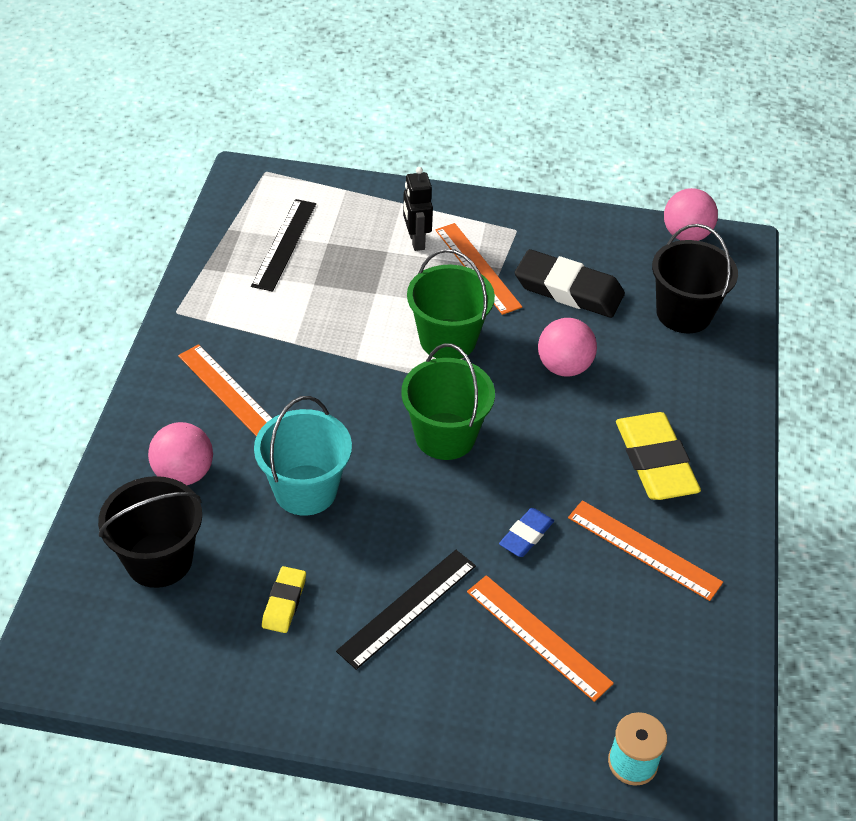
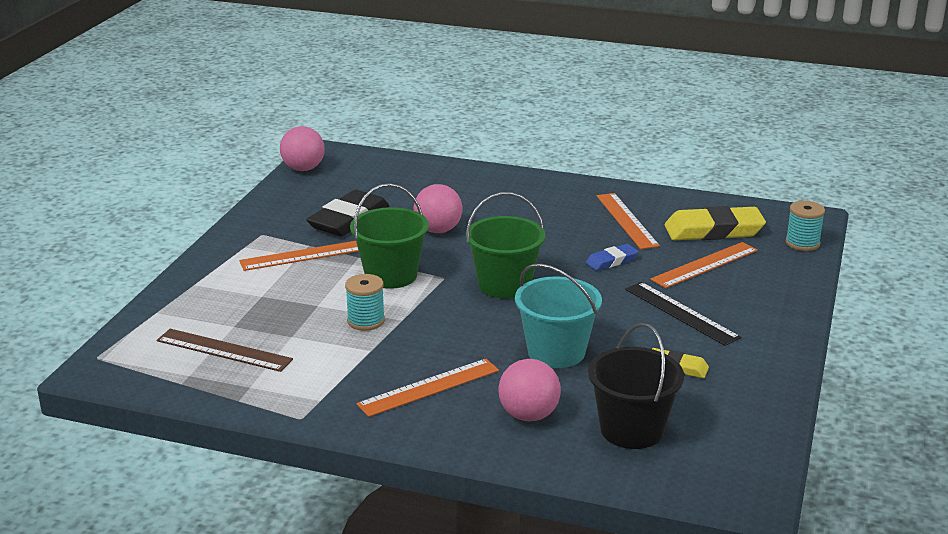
camera: 80 degrees left, 20 degrees down
black ruler [251,199,316,292] -> brown ruler [157,329,293,372]
black robot [403,167,433,251] -> none
blue eraser [499,508,554,557] -> blue eraser turned 75 degrees counterclockwise [586,244,638,271]
orange ruler [568,500,723,601] -> orange ruler turned 60 degrees counterclockwise [596,193,660,249]
yellow eraser [616,412,701,500] -> yellow eraser moved to [665,206,766,240]
black bucket [652,224,738,333] -> none
none -> turquoise spool [345,274,385,331]

